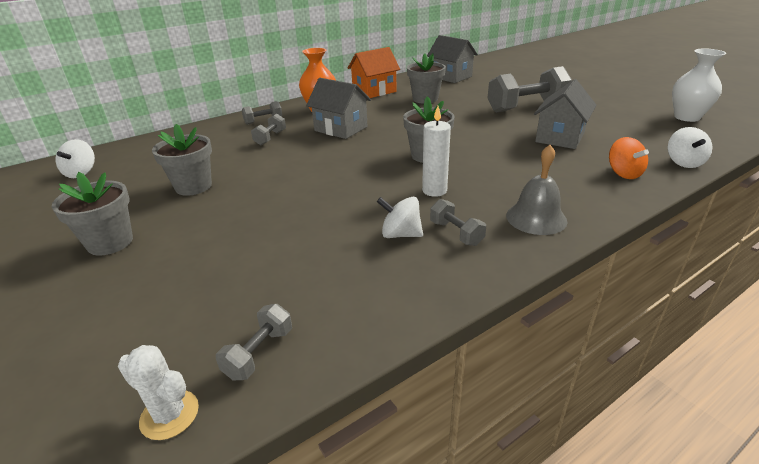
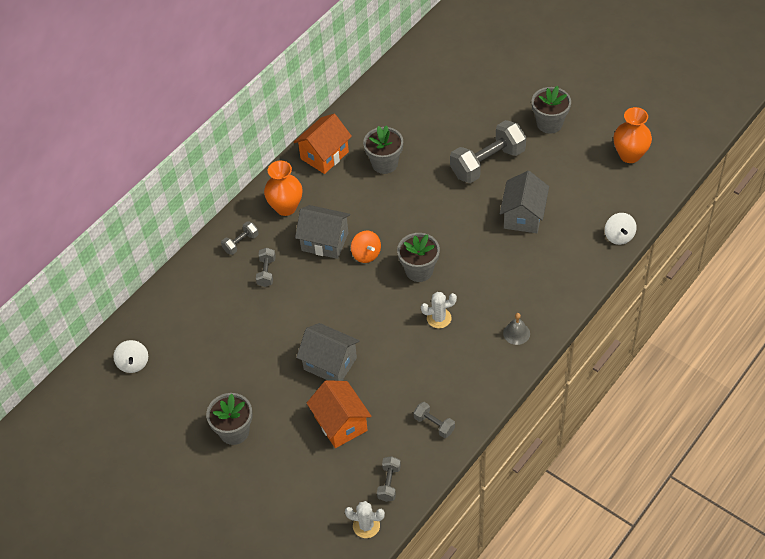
camera: 15 degrees left, 20 degrees up
grey flower pot [152,124,212,196] -> grey flower pot moved to [532,86,571,134]
white spinning top [377,197,423,238] -> none
white candle [422,106,451,197] -> white cactus [421,292,457,328]
grey house [427,35,478,83] -> grey house moved to [296,323,360,381]
grey dumbbell [430,199,486,246] -> grey dumbbell moved to [413,402,455,438]
grey bell [506,145,568,235] -> grey bell [503,313,530,345], size x0.65
orange spinning top [609,137,649,179] -> orange spinning top moved to [351,230,381,263]
white vase [672,49,726,122] -> orange vase [613,107,652,163]
none -> orange house [307,380,372,448]

